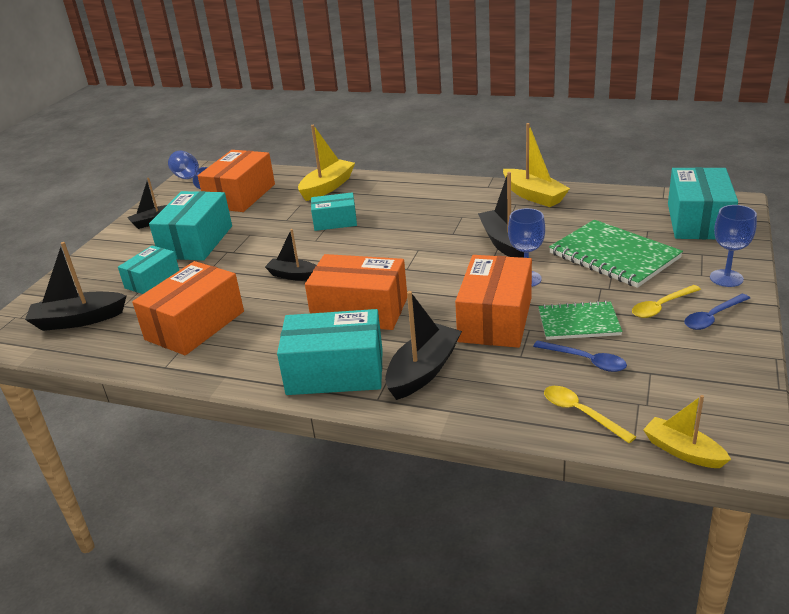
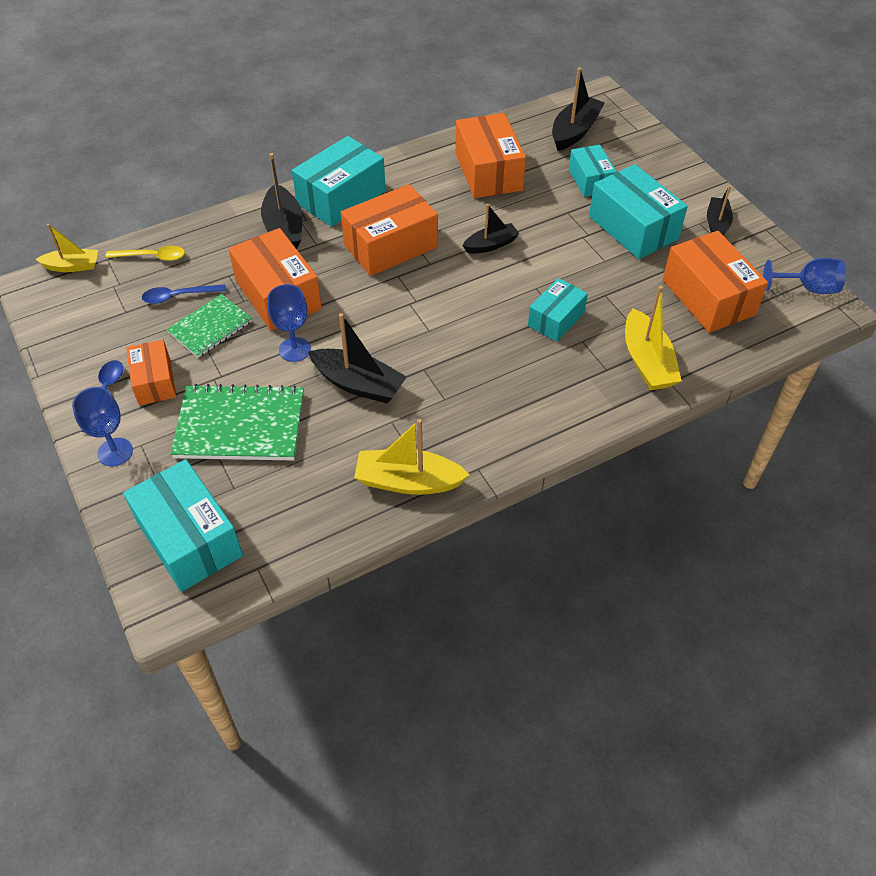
camera: 130 degrees right, 20 degrees up
yellow spoon [632,285,701,318] -> orange box [126,340,177,406]

